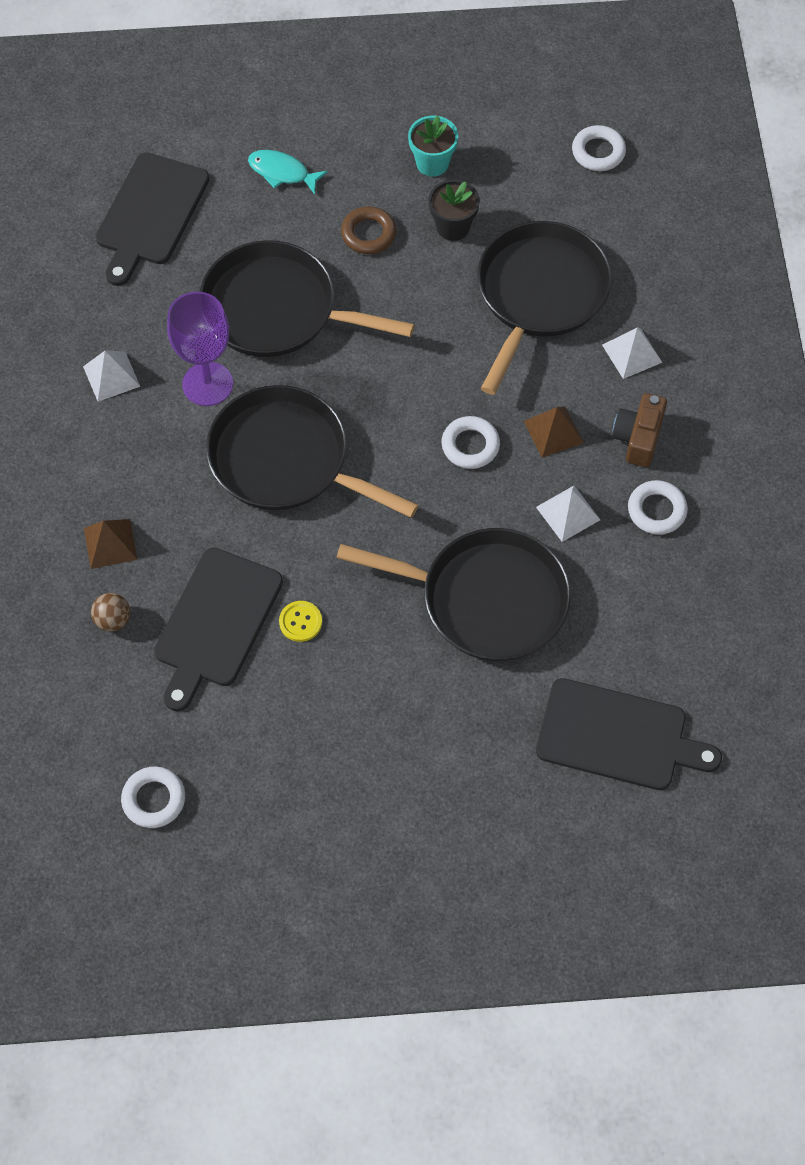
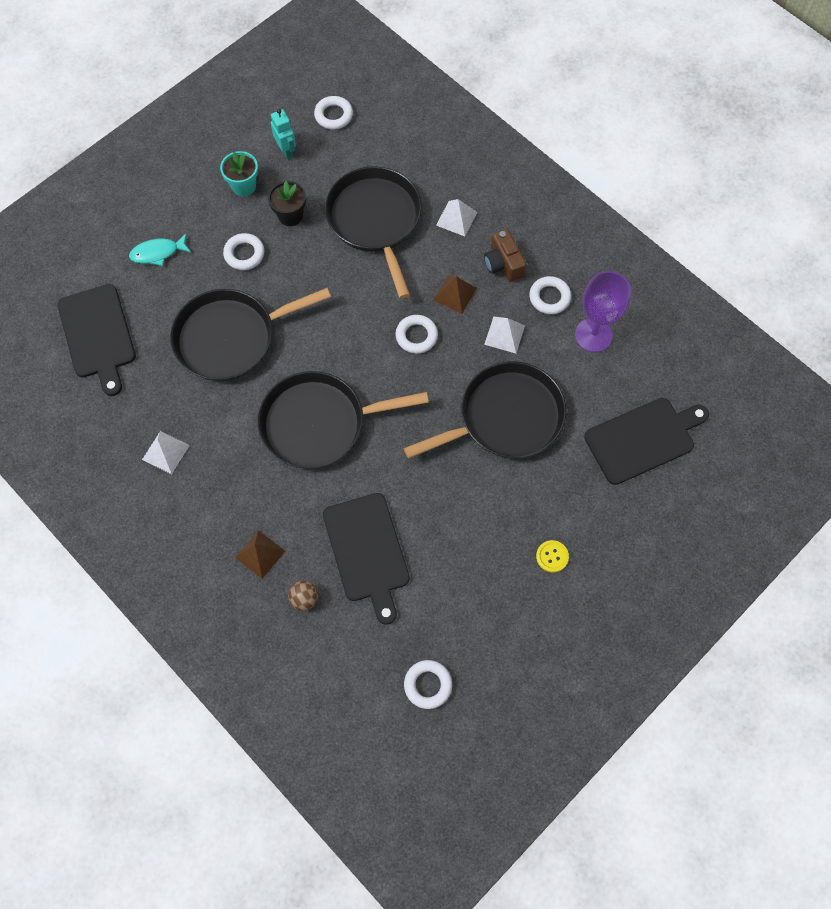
camera: 40 degrees left, 5 degrees up
purple goblet [167,292,233,406] -> purple goblet moved to [575,271,631,352]
yellow button [279,601,322,642] -> yellow button moved to [536,540,569,573]
brown ring [341,206,396,254] -> white ring [223,233,264,270]
none -> turquoise robot [271,109,296,159]

